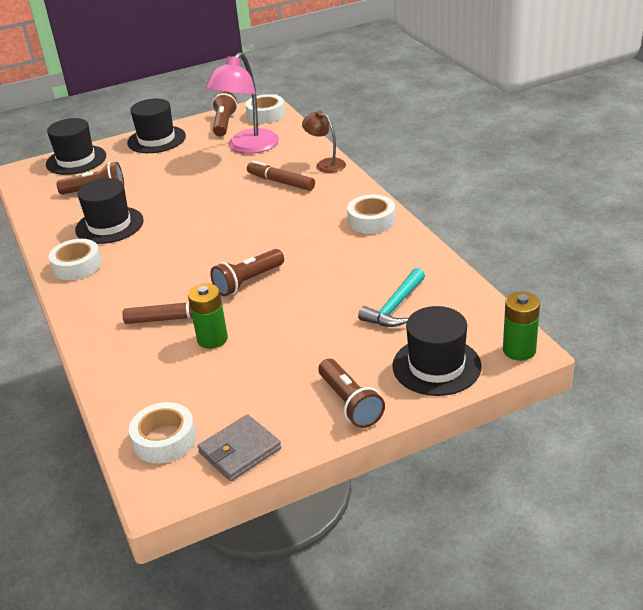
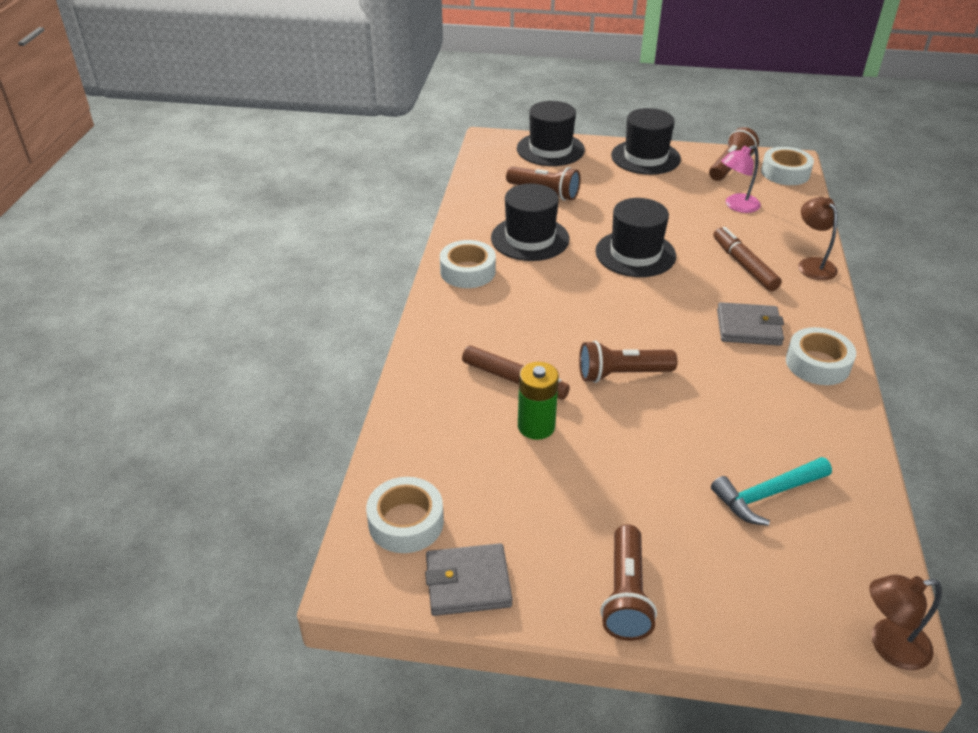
camera: 30 degrees right, 5 degrees up
pink lamp [205,52,279,154] -> pink lamp [721,145,761,213], size x0.55
black hat [392,306,482,396] -> black hat moved to [595,198,676,277]
green battery [503,292,540,361] -> brown lamp [869,575,942,670]
none -> grey wallet [717,302,784,346]

